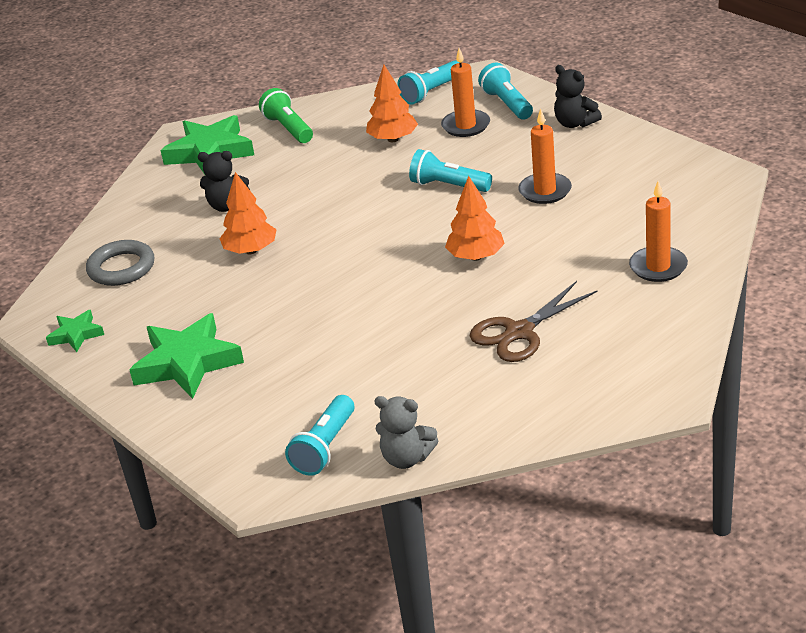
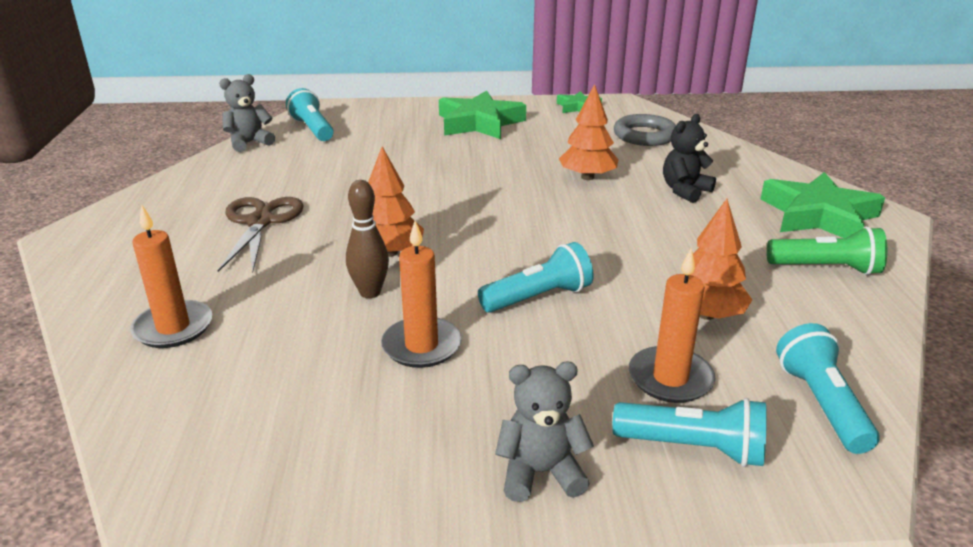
camera: 125 degrees right, 5 degrees down
black teddy bear [554,65,602,128] -> grey teddy bear [495,362,594,502]
none -> brown bowling pin [346,180,389,298]

